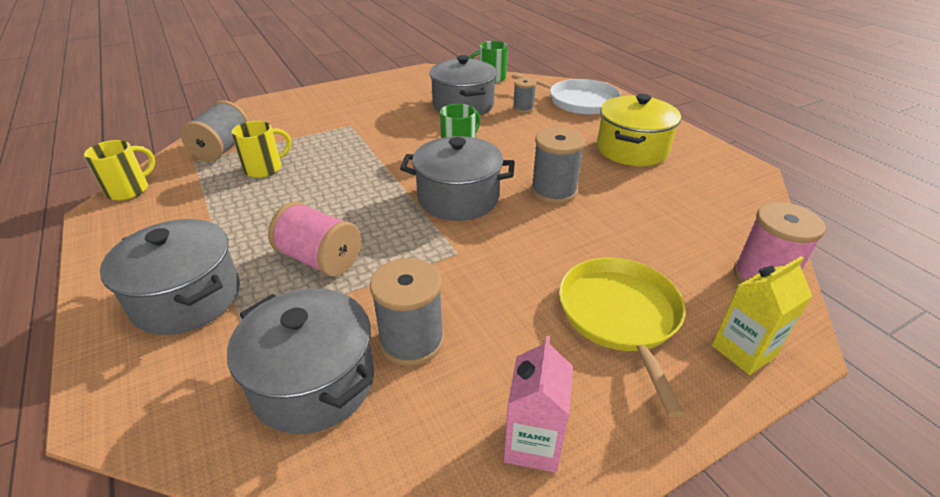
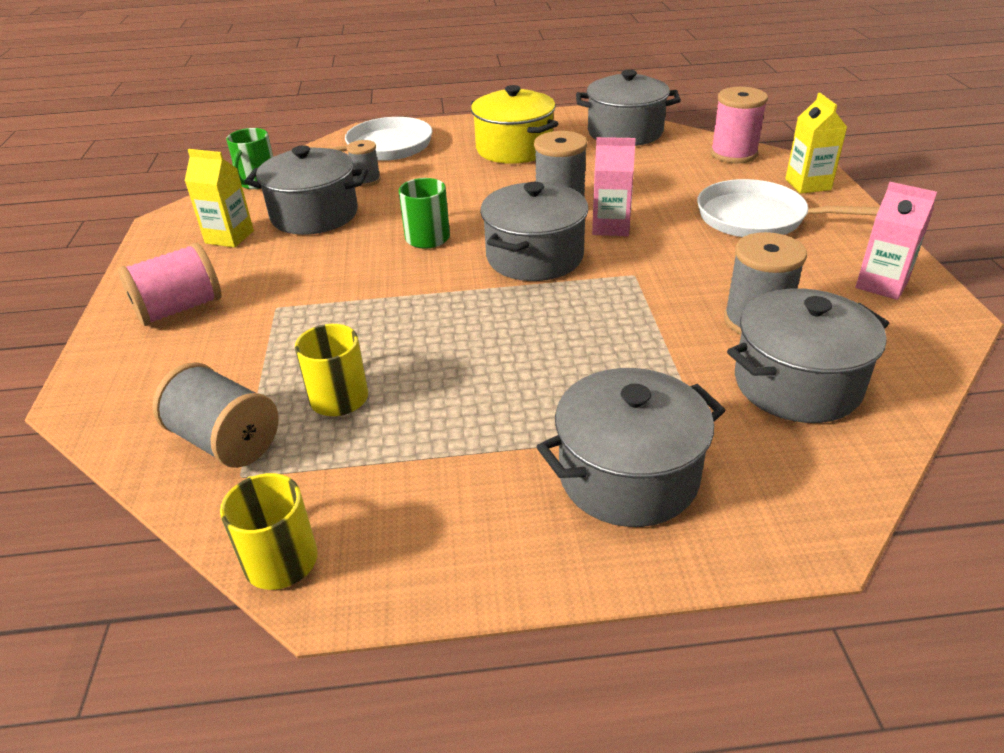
camera: 65 degrees left, 0 degrees up
pink spool [268,202,361,277] -> pink spool moved to [118,242,222,326]
yellow pan [559,258,686,417] -> white pan [697,179,880,237]
none -> yellow carton [185,149,254,248]
none -> grey pot [576,70,681,146]
none -> pink carton [592,137,636,236]

